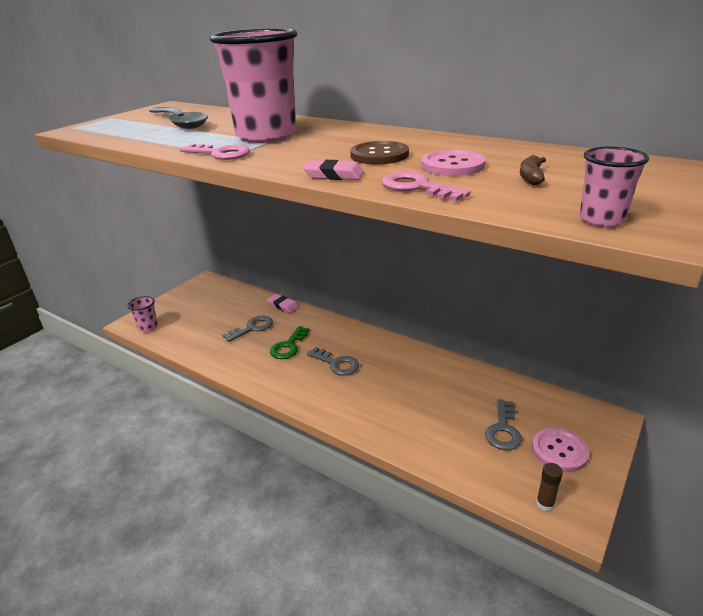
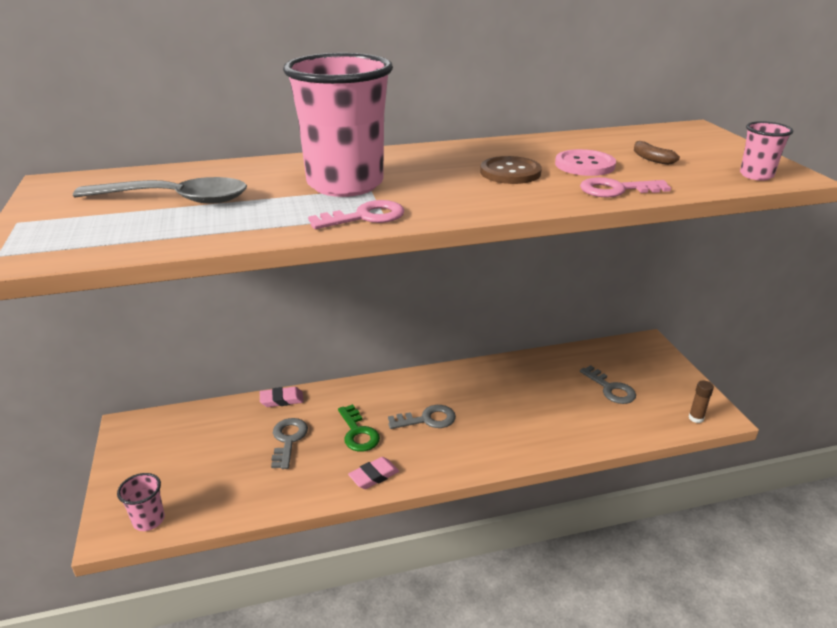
camera: 50 degrees left, 0 degrees up
pink eraser [303,160,364,180] -> pink eraser moved to [348,457,399,489]
pink button [532,428,589,472] -> none

